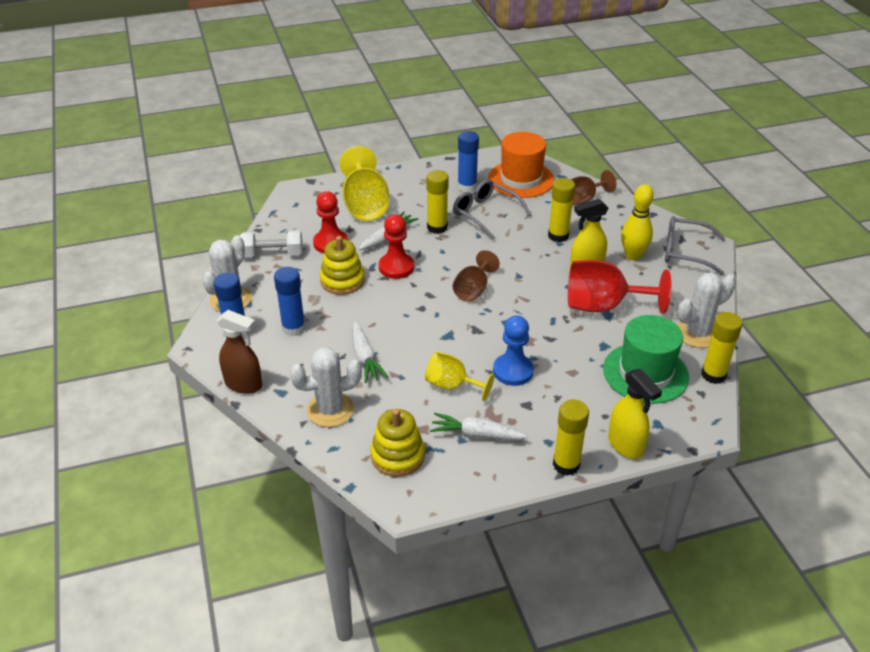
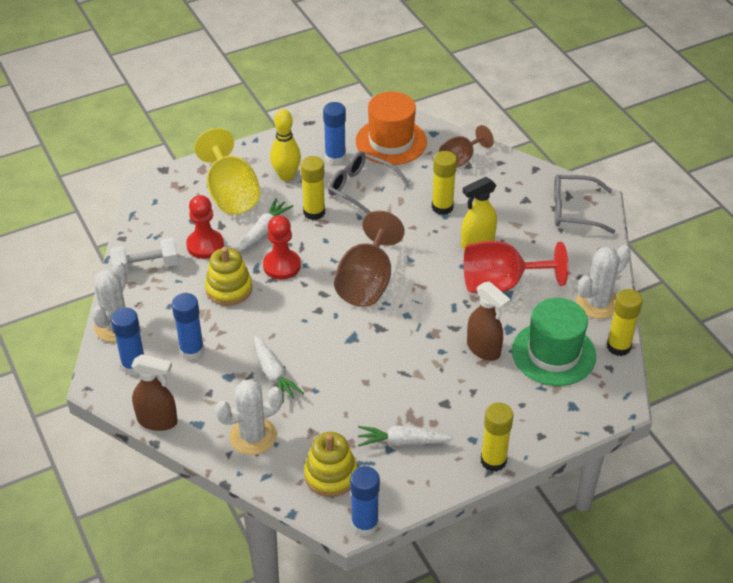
camera: 10 degrees left, 5 degrees up
yellow goblet [425,352,495,401] -> none
brown goblet [452,250,500,302] -> brown goblet [334,211,405,307], size x1.65
blue pawn [493,316,534,386] -> none
yellow spray bottle [608,369,662,459] -> none
yellow bowling pin [621,184,654,260] -> yellow bowling pin moved to [270,109,301,181]
none -> blue glue stick [350,466,380,536]
none -> brown spray bottle [467,281,511,361]

